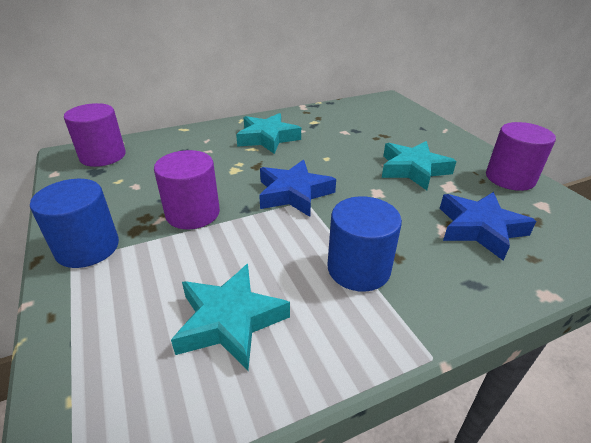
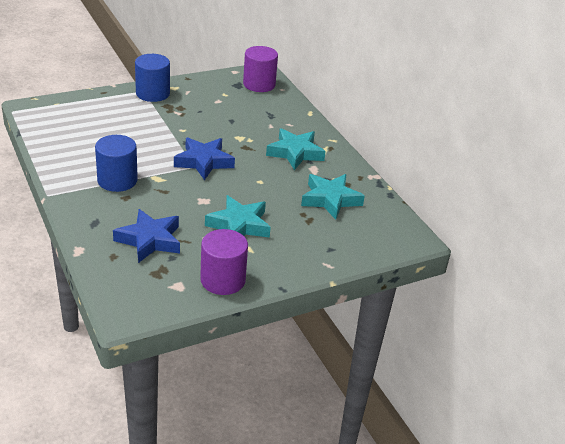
camera: 85 degrees right, 0 degrees up
purple cylinder [154,150,220,229] -> none
turquoise star [171,264,290,371] -> turquoise star moved to [301,174,365,220]

